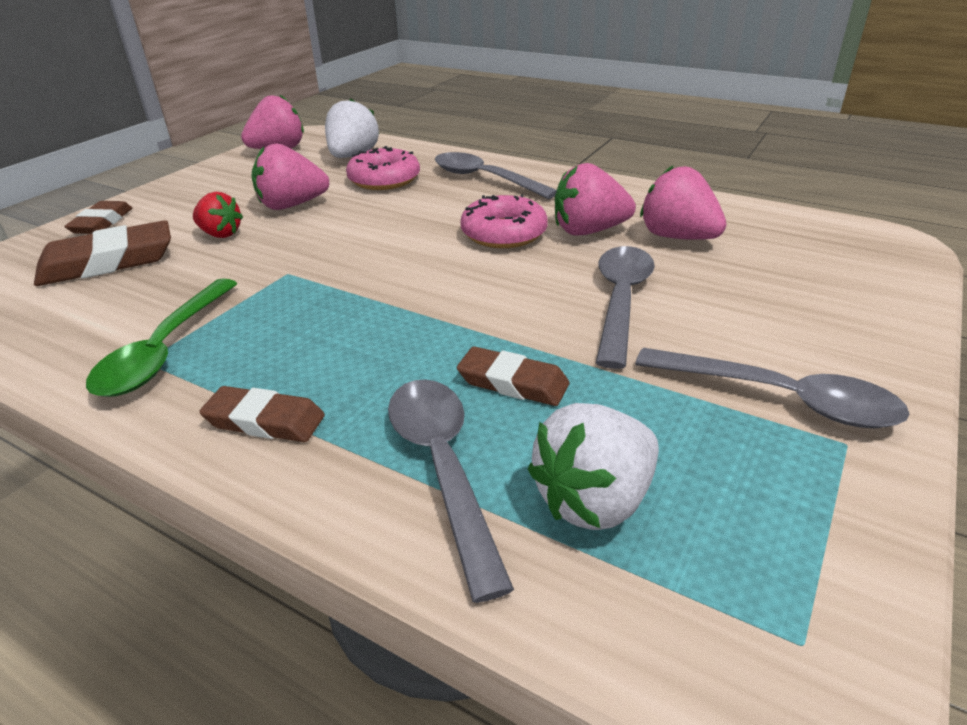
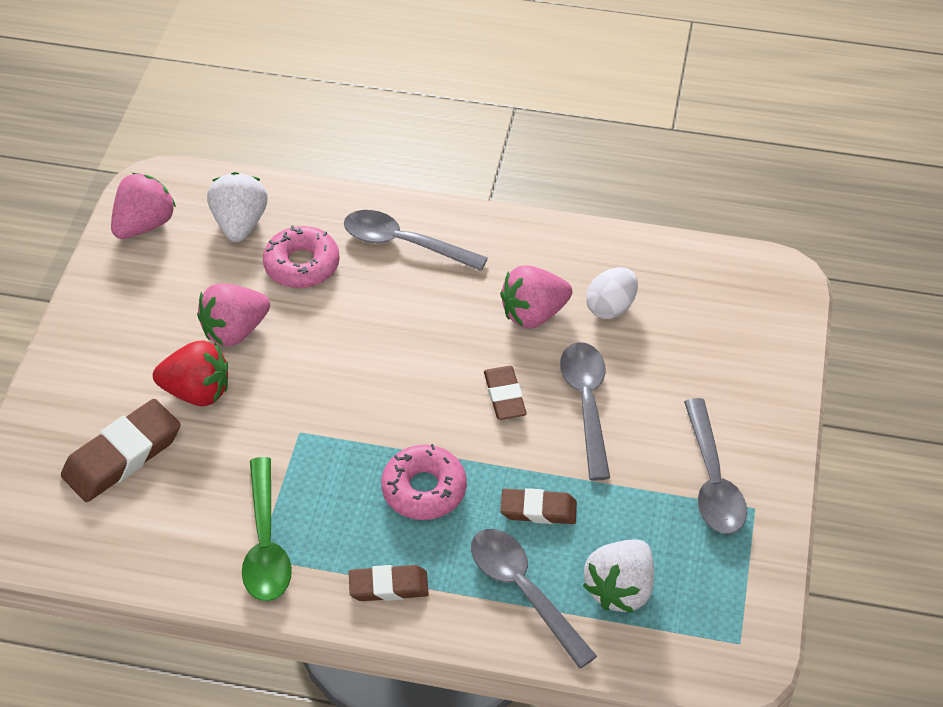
camera: 20 degrees left, 15 degrees up
brown eraser [64,201,132,234] -> brown eraser moved to [484,366,527,420]
red strawberry [193,192,243,238] -> red strawberry [153,340,228,406], size x1.52
pink donut [460,194,548,248] -> pink donut moved to [381,444,467,520]
grey spoon [635,348,909,428] -> grey spoon turned 75 degrees clockwise [684,398,747,534]
pink strawberry [640,165,727,240] -> white egg [586,267,638,319]

